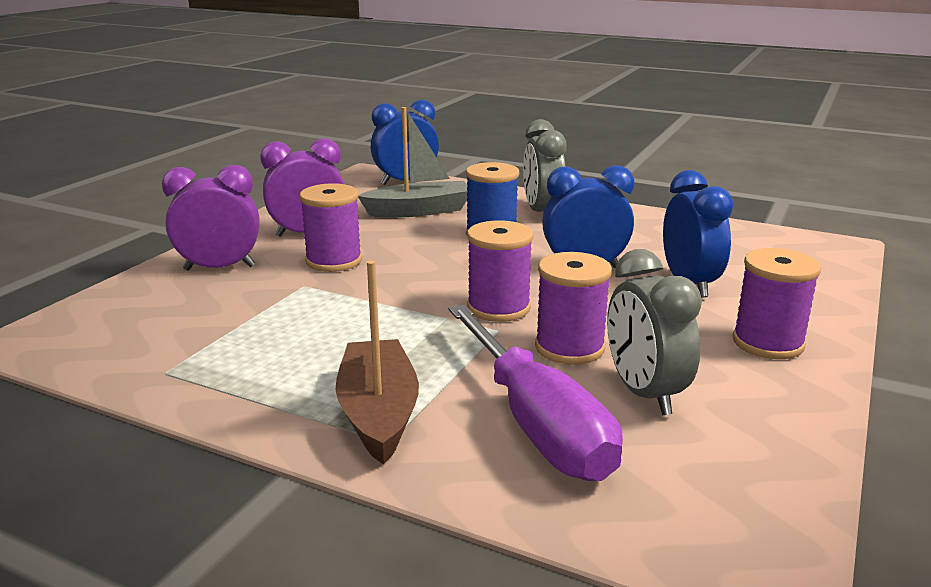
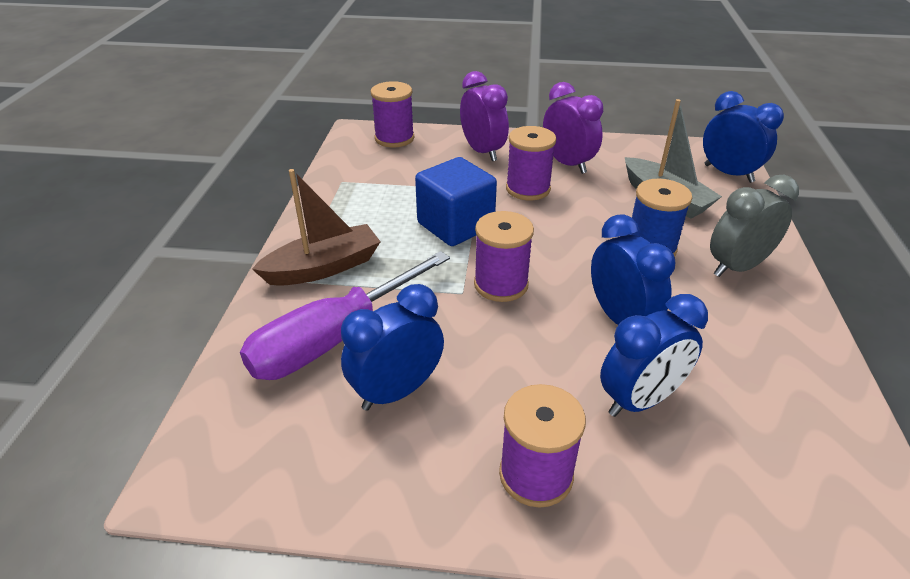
camera: 70 degrees right, 15 degrees up
purple spool [535,252,612,365] -> purple spool moved to [371,81,414,148]
grey clock [607,249,702,415] -> blue clock [341,284,444,411]
none -> blue cube [415,157,497,246]

